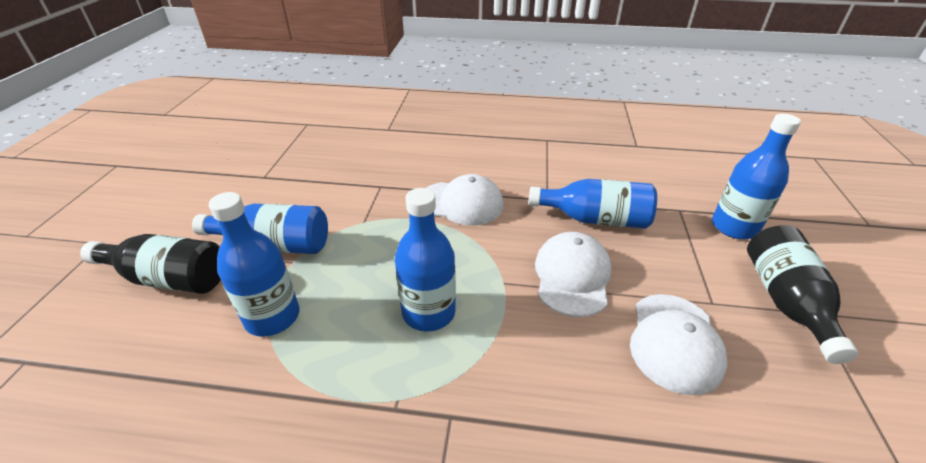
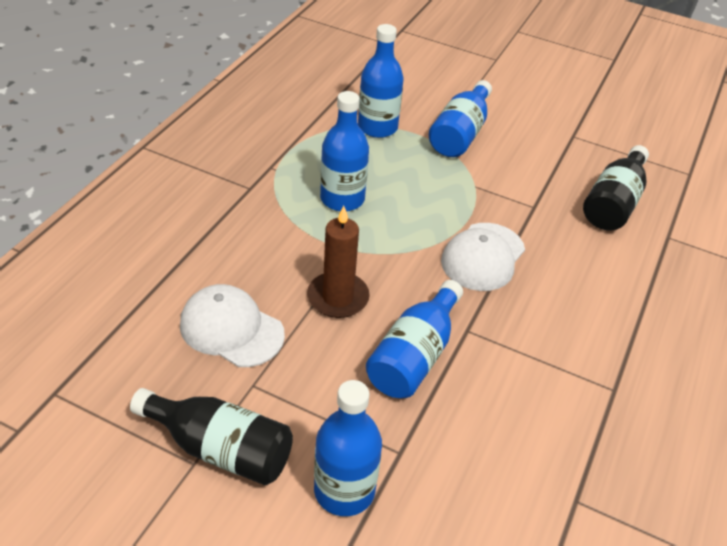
camera: 105 degrees right, 5 degrees up
black bottle [80,234,221,294] -> black bottle moved to [583,145,649,230]
white cap [535,232,612,317] -> brown candle [307,206,370,318]

